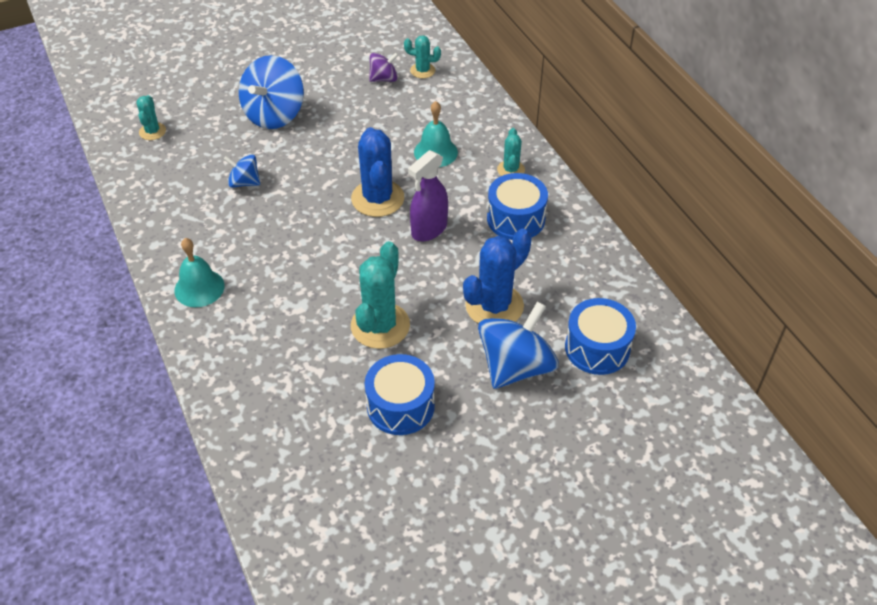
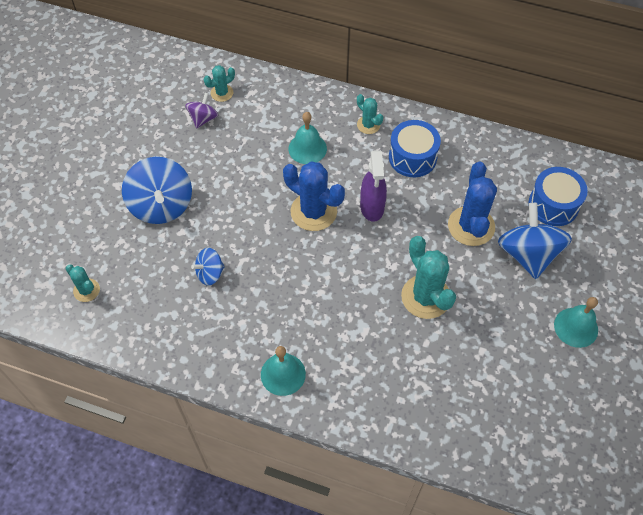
camera: 45 degrees left, 10 degrees up
blue drum [365,354,435,435] -> none
none -> turquoise bell [554,297,598,348]

